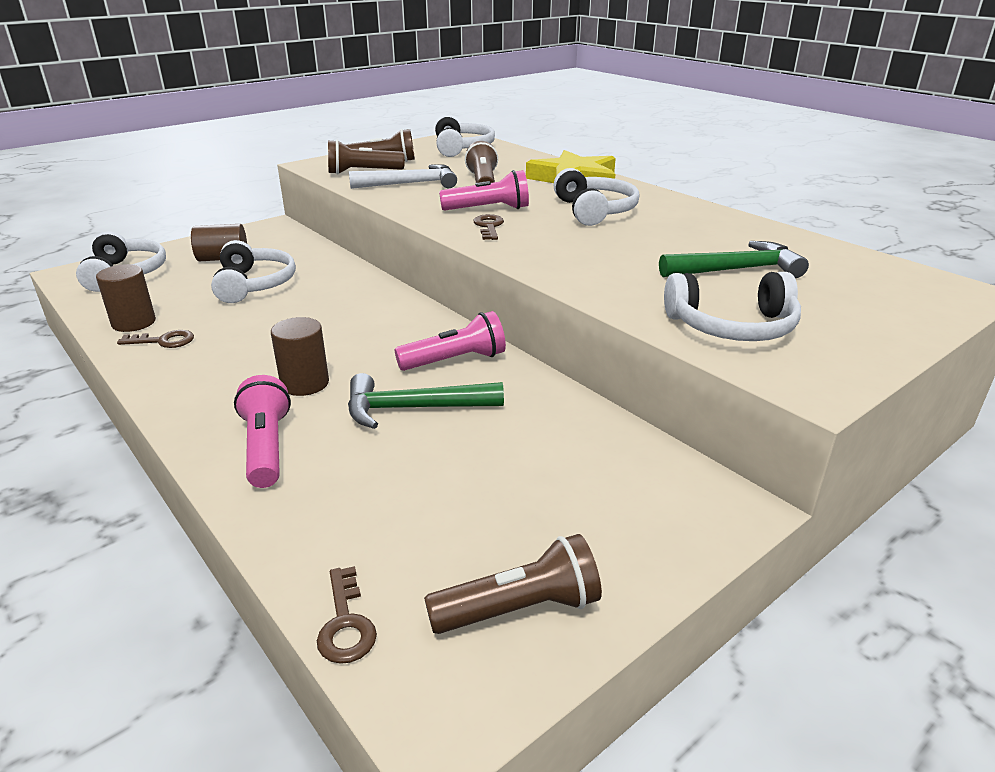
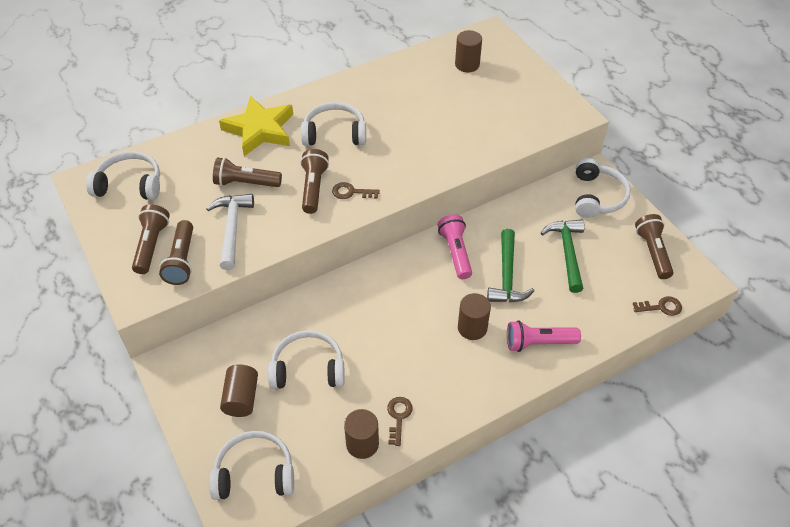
camera: 80 degrees left, 20 degrees up
pink flashlight [439,170,529,211] -> brown flashlight [300,149,329,214]
green hammer [659,241,809,278] -> green hammer moved to [541,219,585,293]
white headphones [664,272,801,341] -> white headphones moved to [575,158,631,218]
none -> brown cylinder [455,30,482,72]

